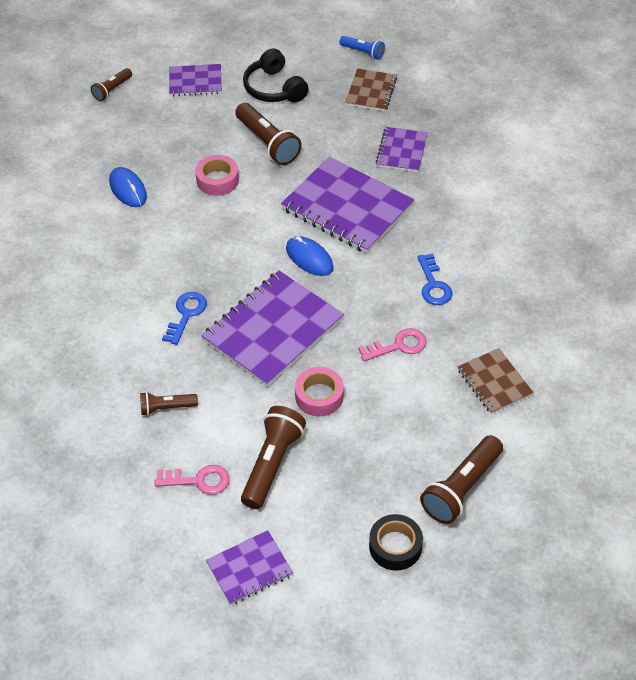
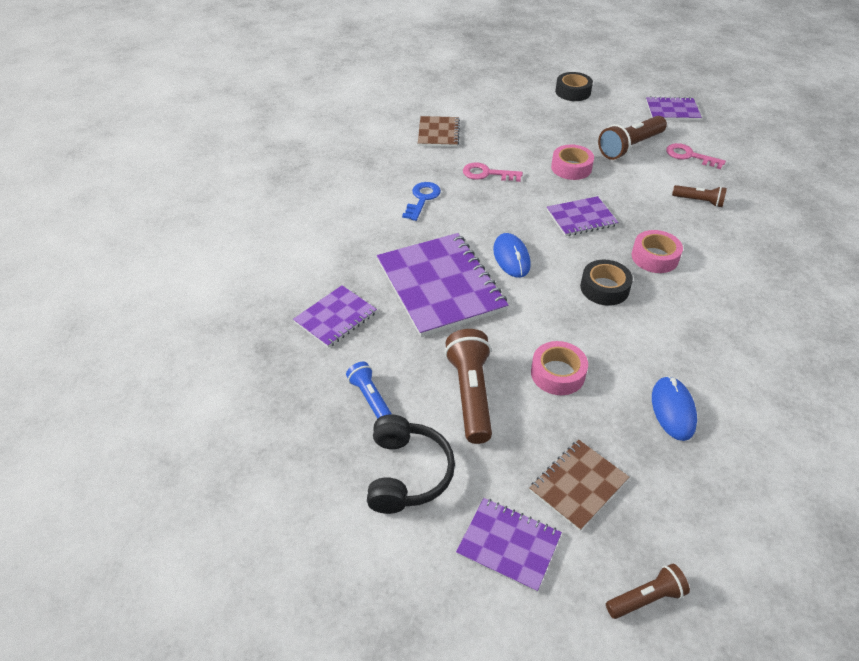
camera: 150 degrees left, 5 degrees down
blue key [162,292,207,345] -> pink tape [632,230,683,273]
purple notebook [202,270,344,387] -> purple notebook [547,196,619,236], size x0.54
blue flashlight [340,36,385,60] -> blue flashlight moved to [346,362,392,419]
brown notebook [345,68,397,111] -> brown notebook moved to [529,440,629,531]
brown flashlight [420,435,503,524] -> none
none -> black tape [580,259,633,306]

